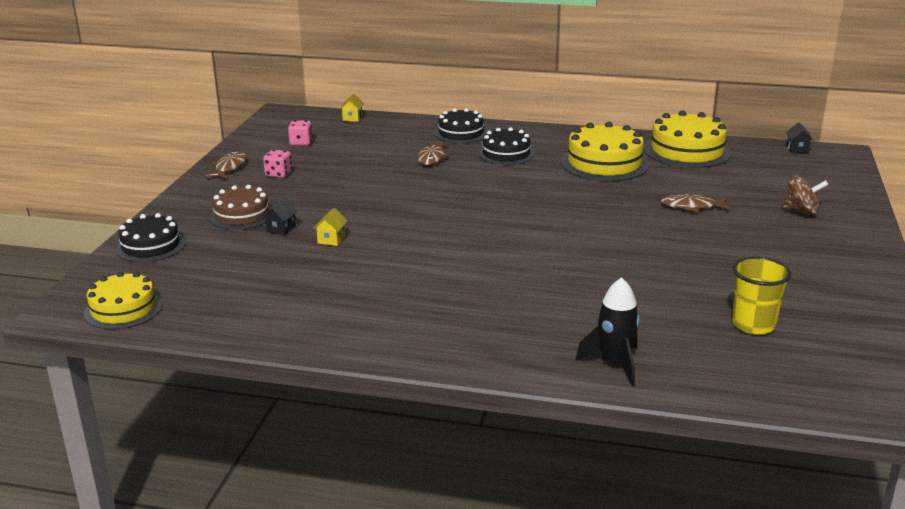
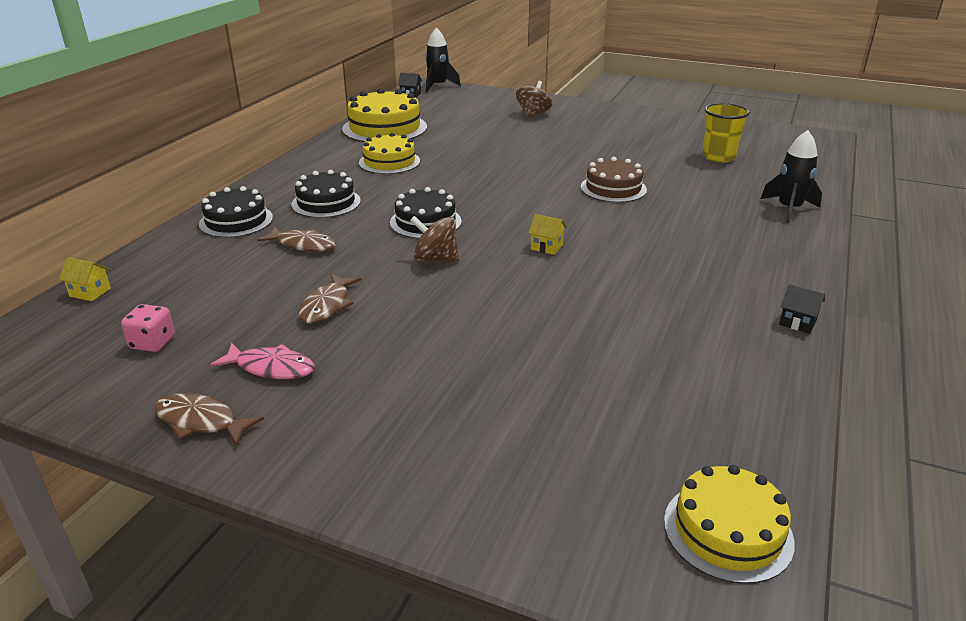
camera: 80 degrees left, 5 degrees up
black cake [116,213,186,262] -> black cake moved to [390,187,462,239]
brown cake [209,185,272,230] -> brown cake moved to [581,157,647,203]
black house [262,198,298,235] -> black house moved to [779,284,825,334]
pink dice [263,150,292,178] -> pink fish [210,343,315,379]
yellow house [313,208,347,246] -> yellow house moved to [528,214,567,255]
yellow cake [561,122,649,181] -> yellow cake [359,133,420,174], size x0.65
brown fish [661,194,731,212] -> brown fish moved to [299,274,361,323]
none -> brown spinning top [410,216,459,262]
none -> black rocket [425,27,461,92]

